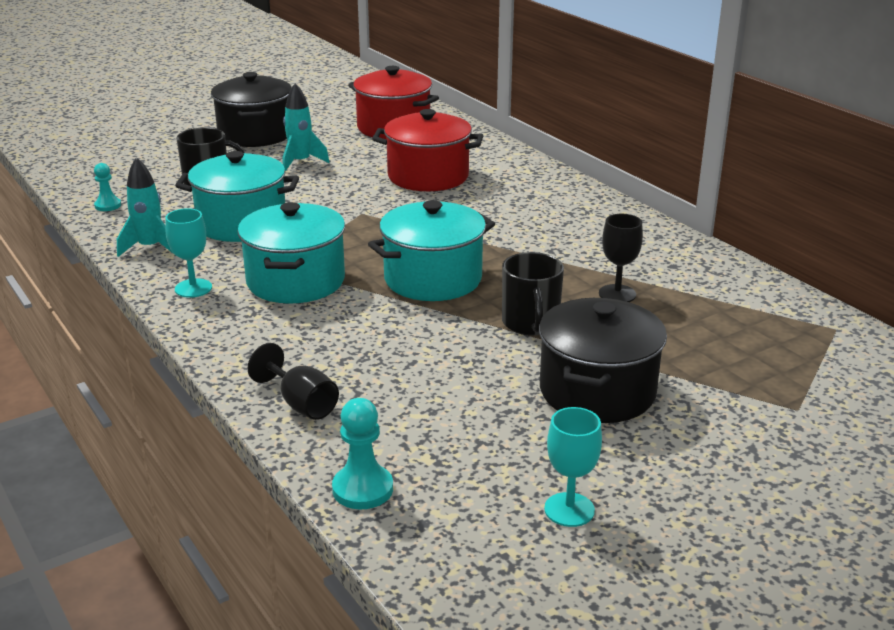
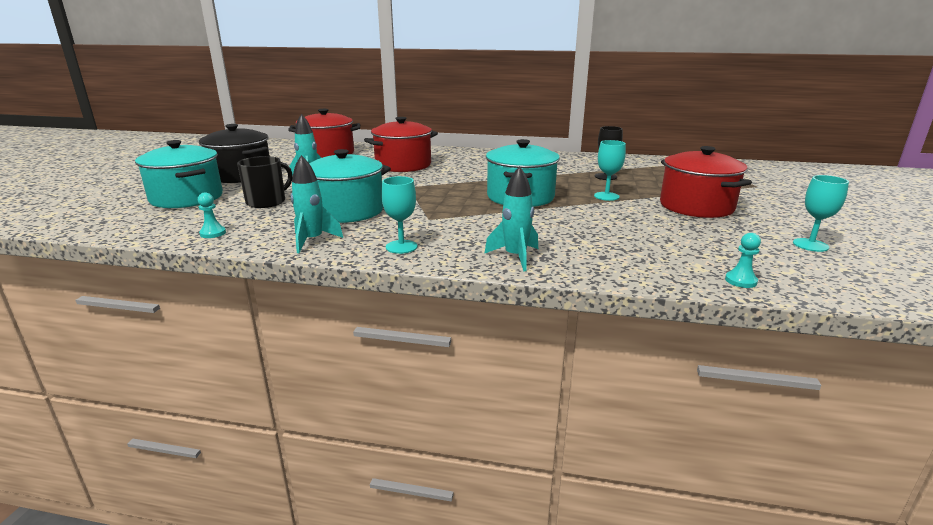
camera: 45 degrees left, 5 degrees down
turquoise pot [237,202,345,303] -> turquoise pot moved to [135,140,223,208]
black goblet [247,343,339,420] -> none
turquoise pawn [332,398,393,509] -> turquoise pawn [725,233,761,288], size x0.65
black mug [502,252,564,335] -> turquoise goblet [594,140,626,201]
black pot [539,298,667,423] -> red pot [660,146,752,218]
none -> turquoise rocket [484,166,538,272]

